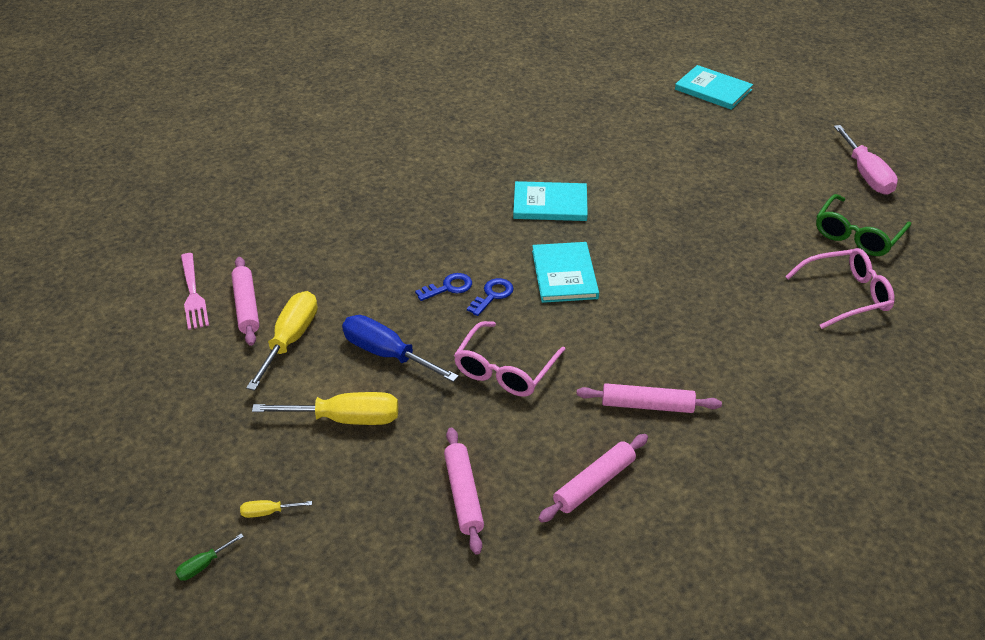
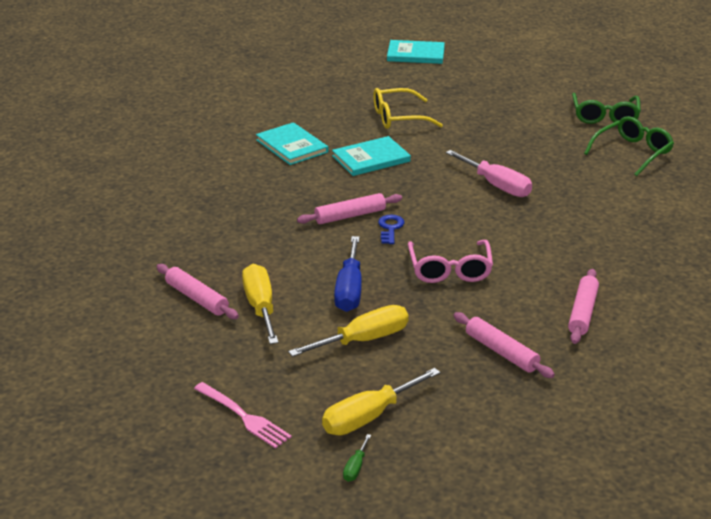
camera: 30 degrees left, 10 degrees down
pink fork [181,253,209,330] -> pink fork moved to [194,382,292,449]
yellow screwdriver [240,500,312,518] -> yellow screwdriver [322,368,440,435], size x2.22
blue screwdriver [342,315,459,382] -> blue screwdriver turned 90 degrees counterclockwise [334,236,362,312]
blue key [415,273,472,301] -> none
turquoise book [532,242,599,303] -> turquoise book moved to [256,122,328,165]
pink rolling pin [576,383,722,413] -> pink rolling pin moved to [297,193,402,224]
pink glasses [785,248,895,329] -> green glasses [584,116,674,176]
pink screwdriver [834,125,898,195] -> pink screwdriver moved to [446,150,532,197]
none -> yellow glasses [373,88,443,129]

